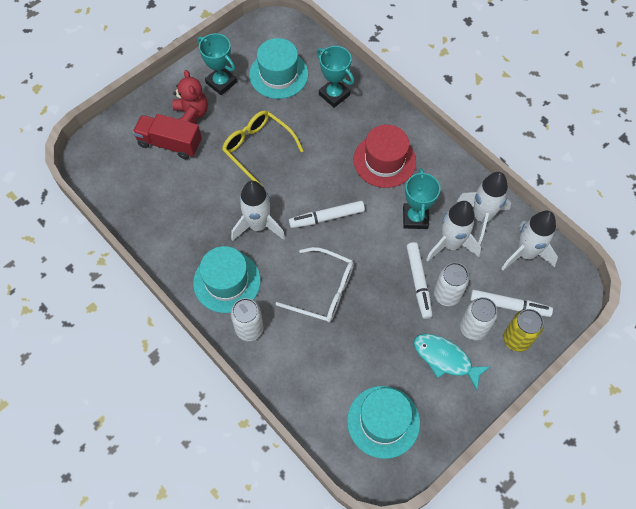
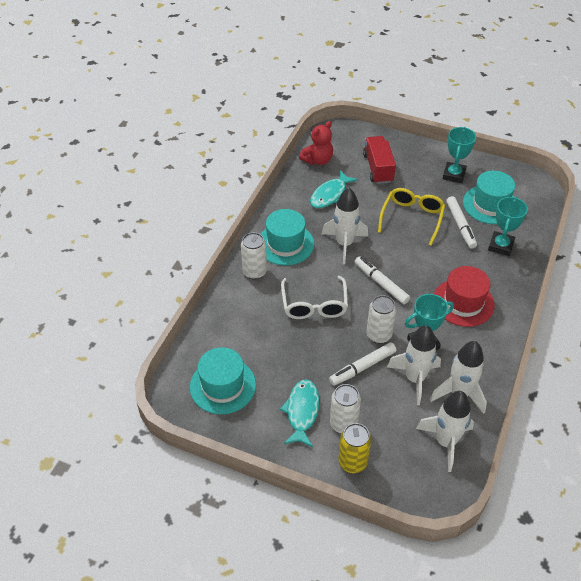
camera: 65 degrees right, 15 degrees down
red teddy bear [172,70,208,124] -> red teddy bear moved to [299,121,333,165]
white can [434,262,469,306] -> white can moved to [366,295,396,343]
white marker [470,290,553,317] -> white marker moved to [446,196,477,249]
none -> turquoise fish [310,170,358,208]

